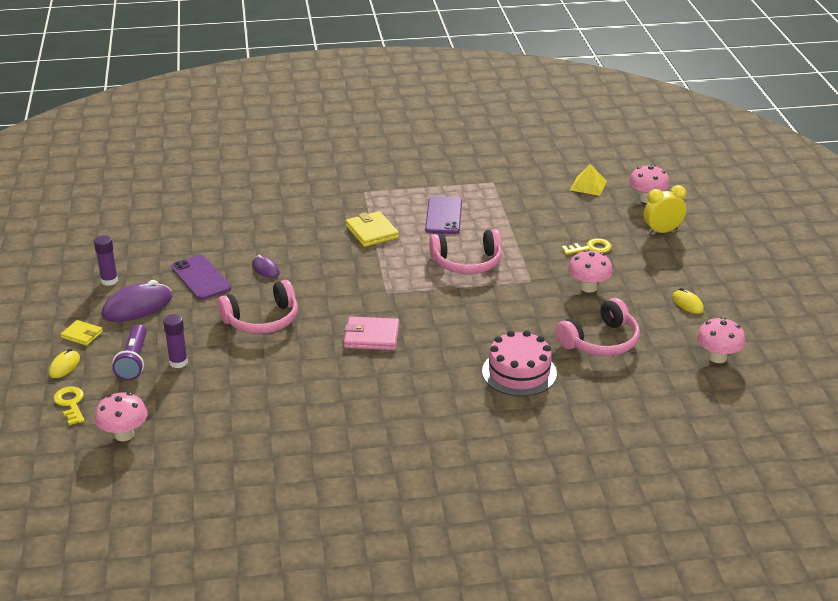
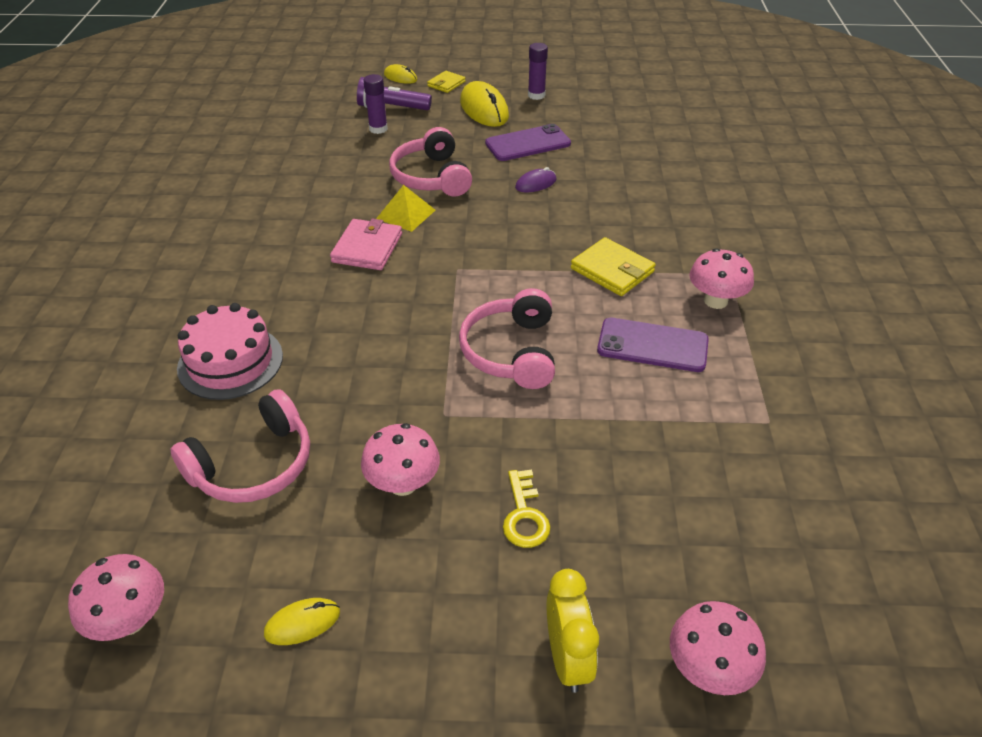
camera: 100 degrees right, 10 degrees up
yellow key [54,387,85,425] -> none
pink mushroom [95,392,148,441] -> pink mushroom moved to [689,248,754,309]
purple mouse [101,280,172,322] -> yellow mouse [460,81,509,127]
yellow wallet [346,211,399,247] -> yellow wallet turned 60 degrees clockwise [571,237,656,296]
pink headphones [555,298,640,356] -> pink headphones turned 105 degrees counterclockwise [170,389,310,503]
yellow pyramid [570,164,607,196] -> yellow pyramid moved to [376,185,435,232]

